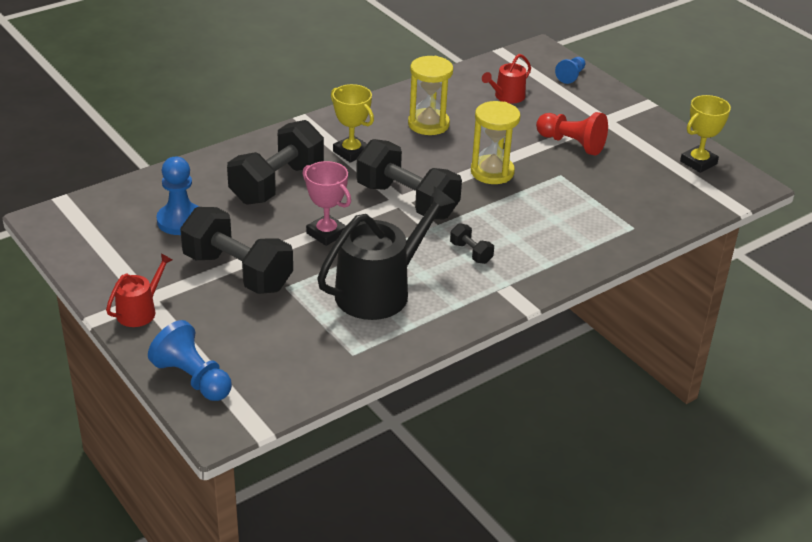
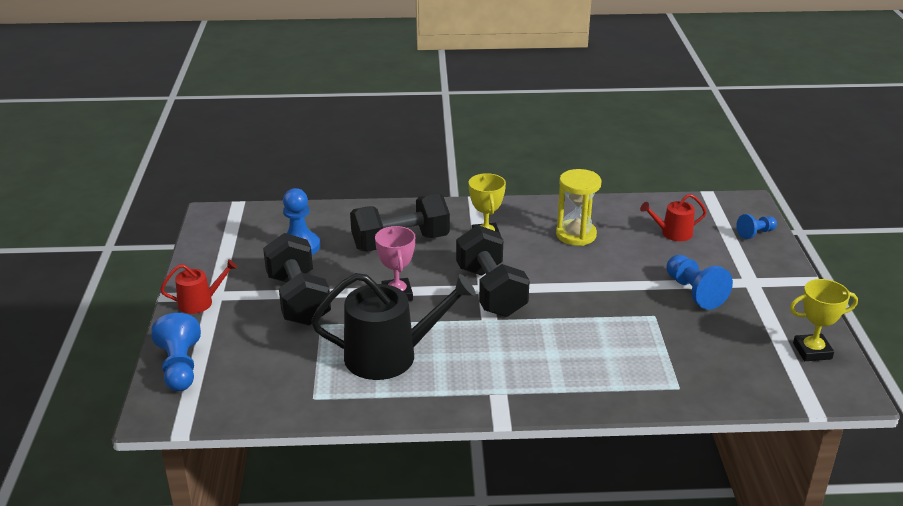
camera: 35 degrees right, 5 degrees down
black dumbbell [450,223,494,264] -> none
yellow hourglass [471,101,520,184] -> none
red pawn [536,112,608,155] -> blue pawn [666,255,733,310]

